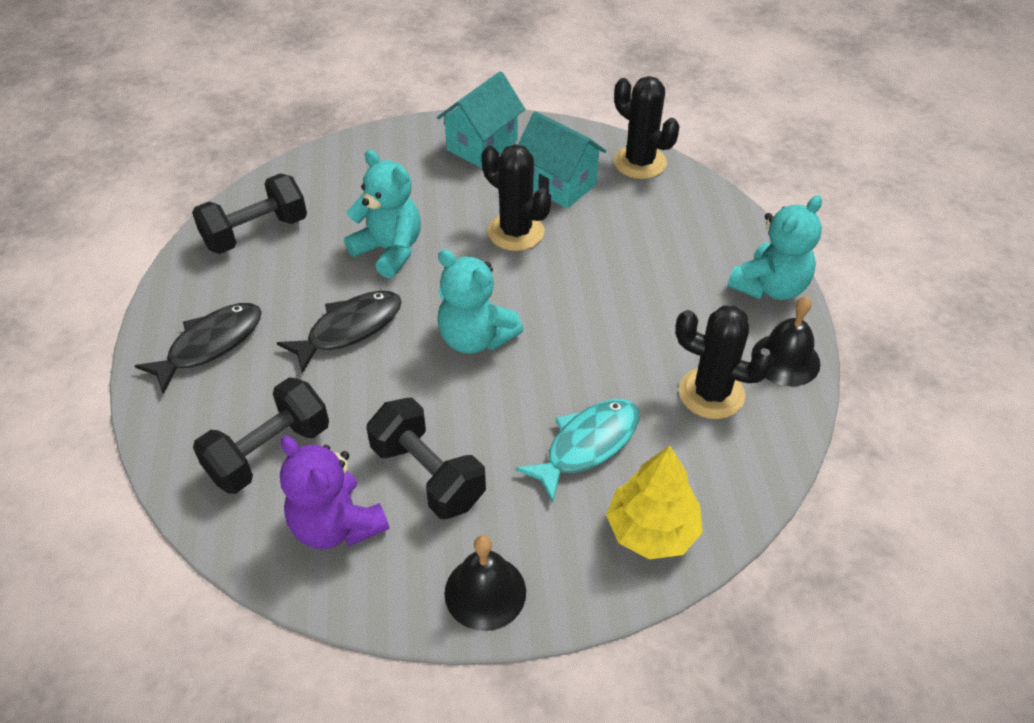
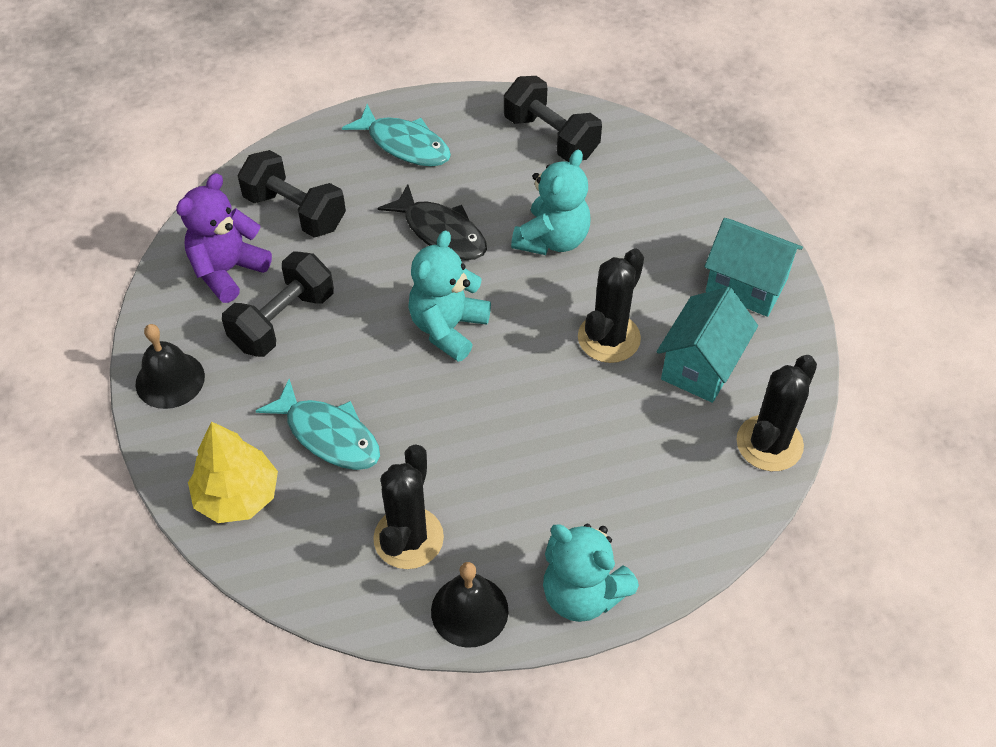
camera: 80 degrees right, 5 degrees up
black fish [135,303,262,394] -> turquoise fish [342,104,451,166]

